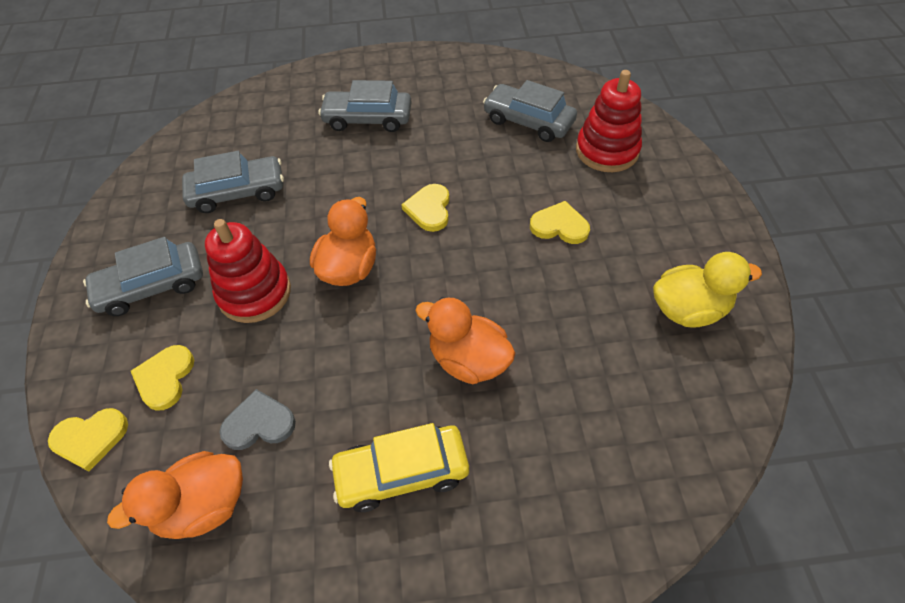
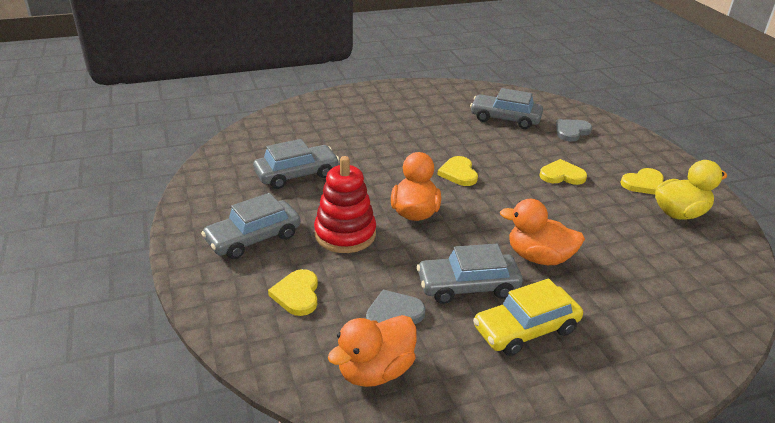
camera: 15 degrees left, 20 degrees down
yellow heart [48,408,128,472] -> yellow heart moved to [620,168,664,195]
grey car [319,80,412,132] -> grey car moved to [417,244,523,304]
red stacking toy [576,70,642,172] -> grey heart [556,119,592,141]

